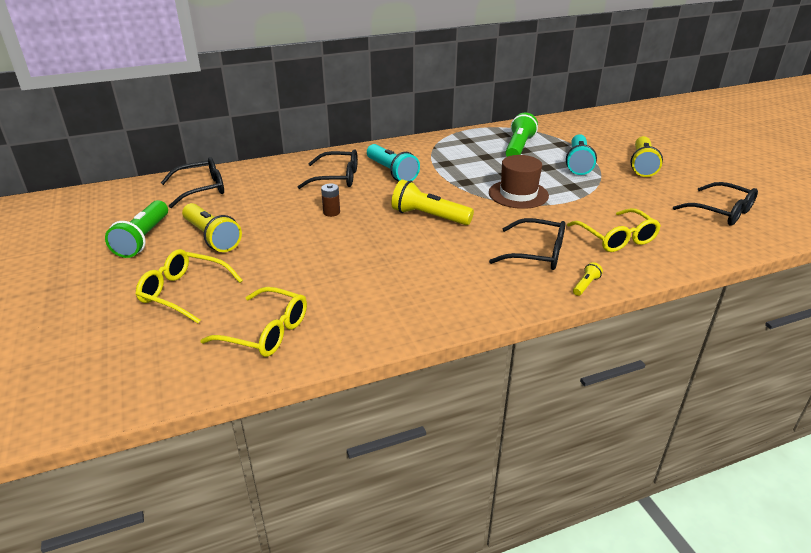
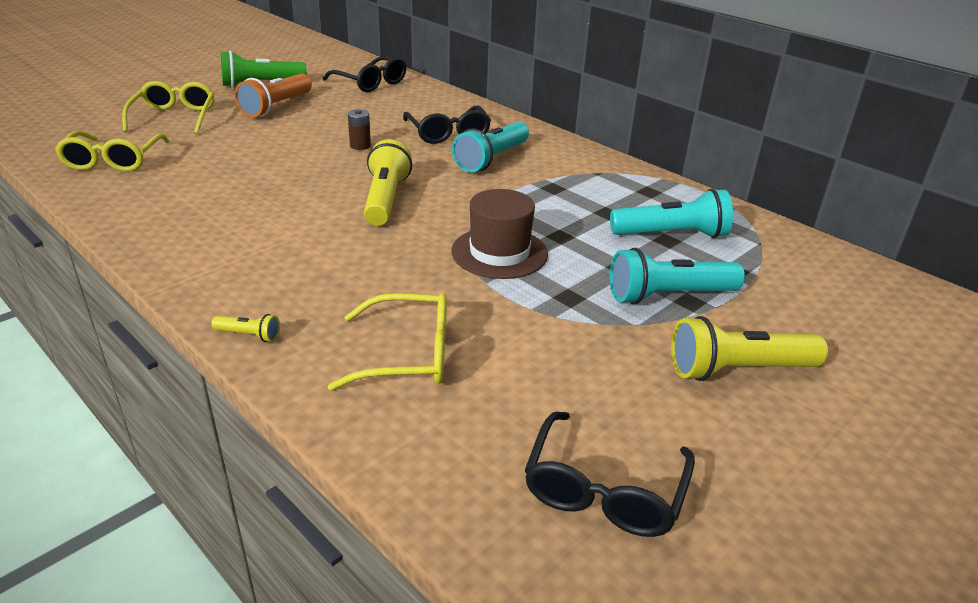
camera: 65 degrees right, 0 degrees up
yellow flashlight [182,203,242,252] -> orange flashlight [235,74,312,117]
black glasses [489,218,565,270] -> none
green flashlight [505,113,538,157] -> turquoise flashlight [610,189,733,238]
yellow glasses [567,208,661,252] -> yellow glasses turned 135 degrees counterclockwise [327,293,447,391]

